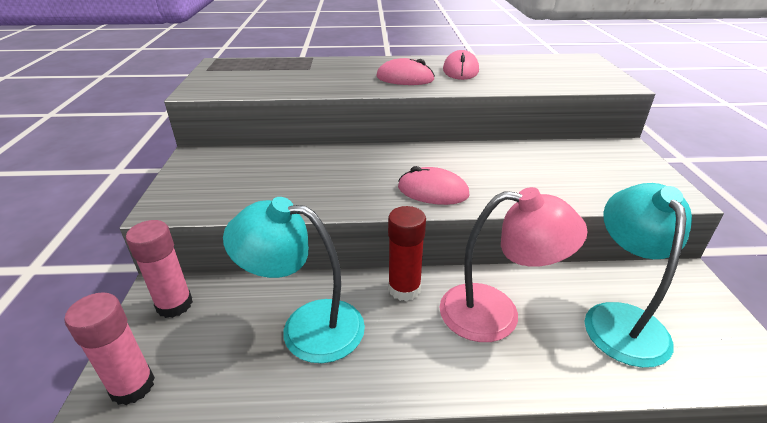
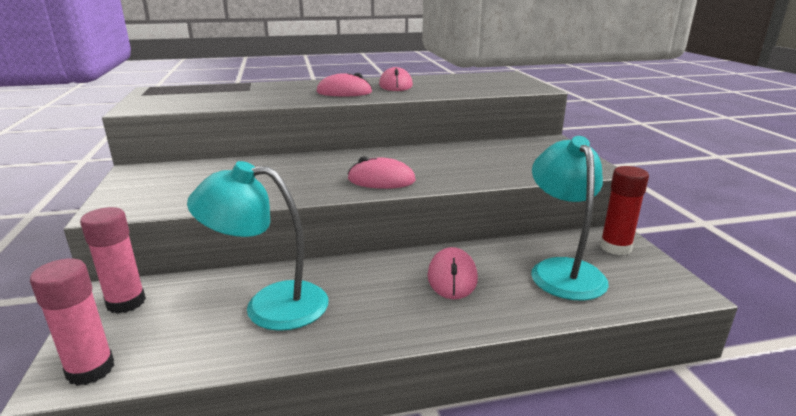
camera: 10 degrees left, 10 degrees down
red glue stick [388,206,426,301] -> red glue stick moved to [600,166,649,255]
pink lamp [440,187,588,342] -> pink mouse [428,247,478,299]

